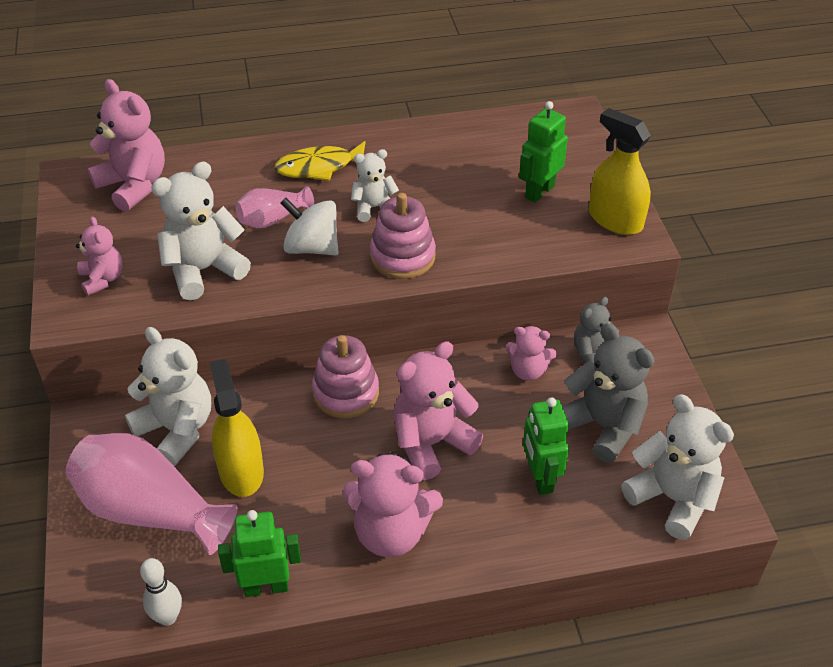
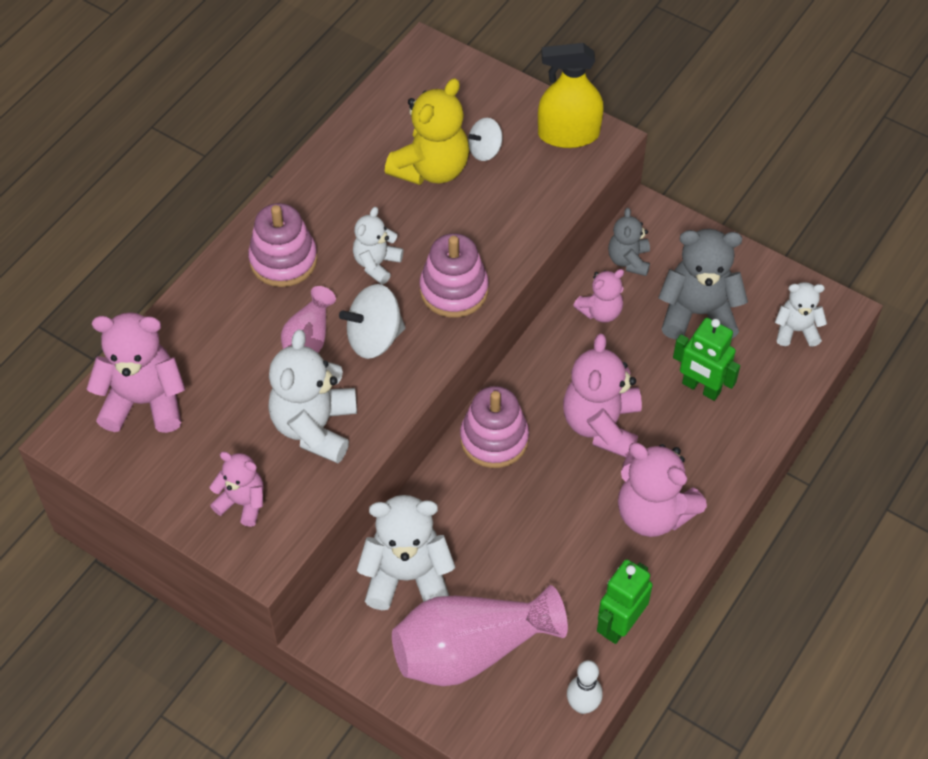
camera: 45 degrees left, 10 degrees up
yellow spray bottle [210,359,264,497] -> none
yellow fish [275,141,366,181] -> pink stacking toy [248,203,318,287]
pink teddy bear [343,452,443,557] -> pink teddy bear turned 75 degrees clockwise [618,443,707,537]
green robot [519,101,568,203] -> white spinning top [468,118,502,161]
white teddy bear [621,394,734,540] -> white teddy bear [775,282,827,347], size x0.58
none -> yellow teddy bear [385,78,469,185]

